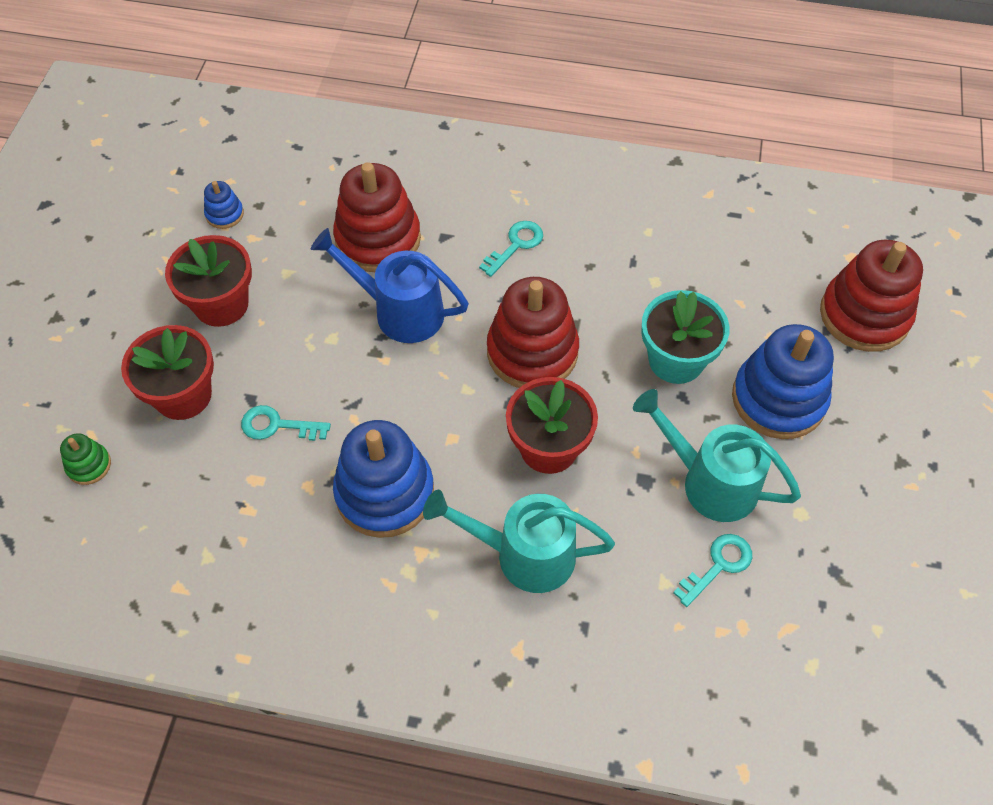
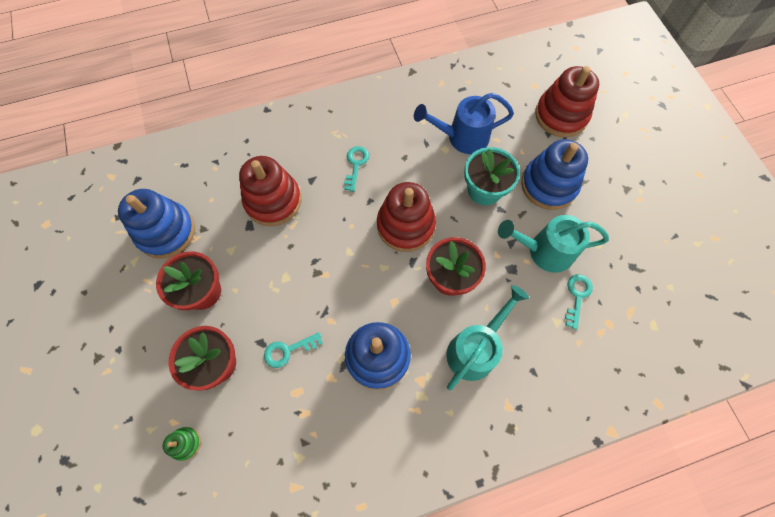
camera: 30 degrees left, 10 degrees up
blue stacking toy [204,181,244,229] -> blue stacking toy [118,189,195,259], size x2.21
blue watering can [311,228,469,343] -> blue watering can moved to [414,93,514,154]
turquoise watering can [423,490,615,593] -> turquoise watering can turned 150 degrees clockwise [446,285,529,390]

